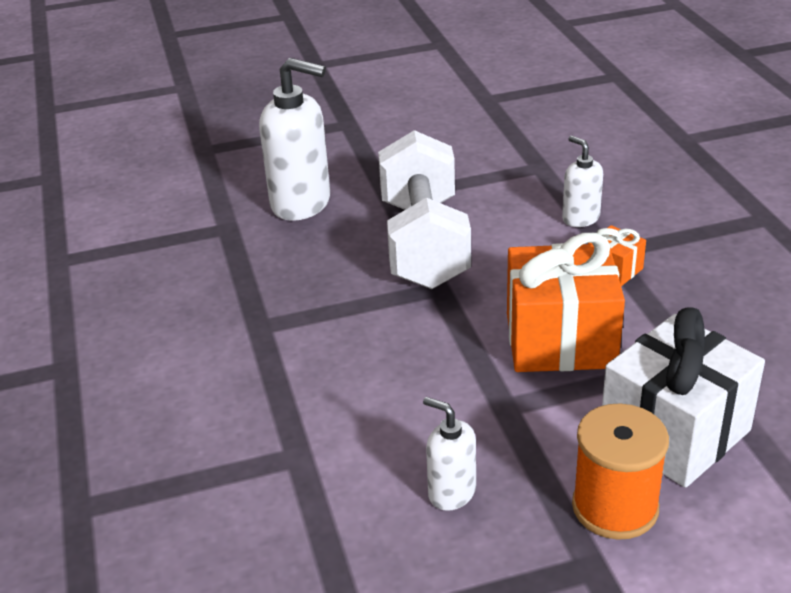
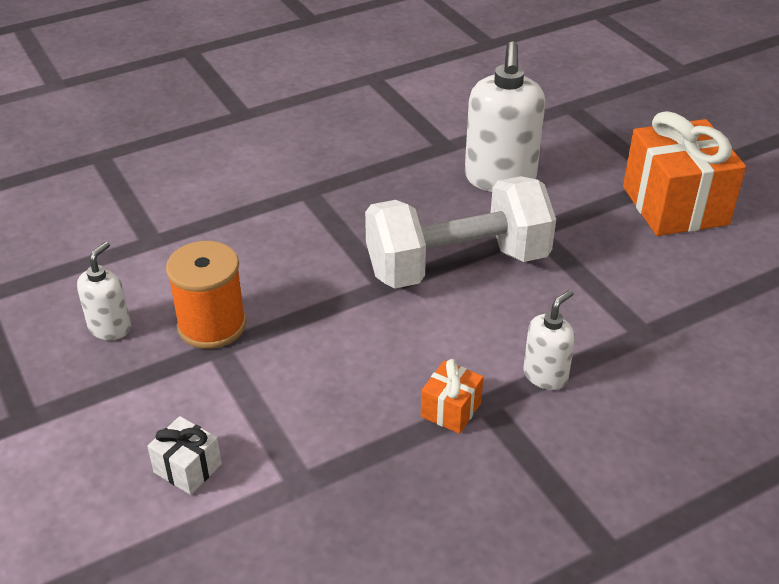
camera: 75 degrees right, 5 degrees up
orange gift [507,233,625,372] -> orange gift moved to [623,111,746,236]
orange spool [572,403,669,540] -> orange spool moved to [166,241,246,349]
white gift [602,307,765,488] -> white gift [147,416,222,495], size x0.45

